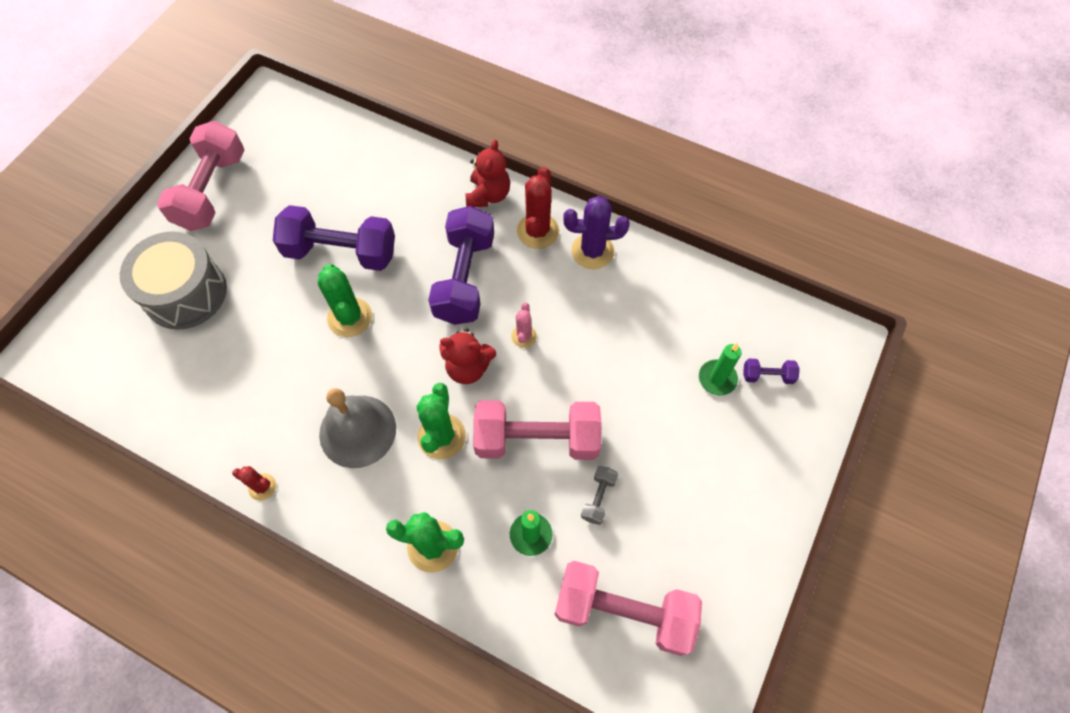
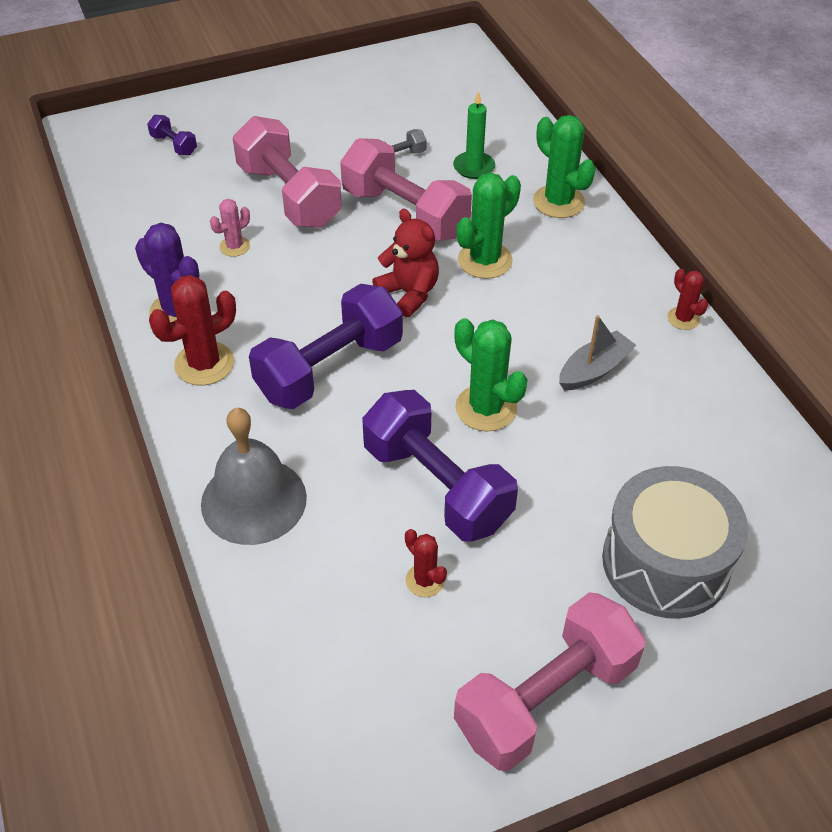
camera: 140 degrees left, 15 degrees down
green cactus [318,264,372,337] -> green cactus turned 60 degrees counterclockwise [454,318,528,431]
grey bell [319,388,396,468] -> grey bell moved to [201,408,307,545]
red teddy bear [466,139,510,207] -> none
pink cactus [511,303,537,348] -> pink cactus moved to [210,199,250,257]
pink dumbbell [555,561,702,656] -> pink dumbbell moved to [233,116,342,228]
green candle [699,343,741,395] -> none
none -> red cactus [405,529,447,597]
none -> grey boat [559,315,636,391]

